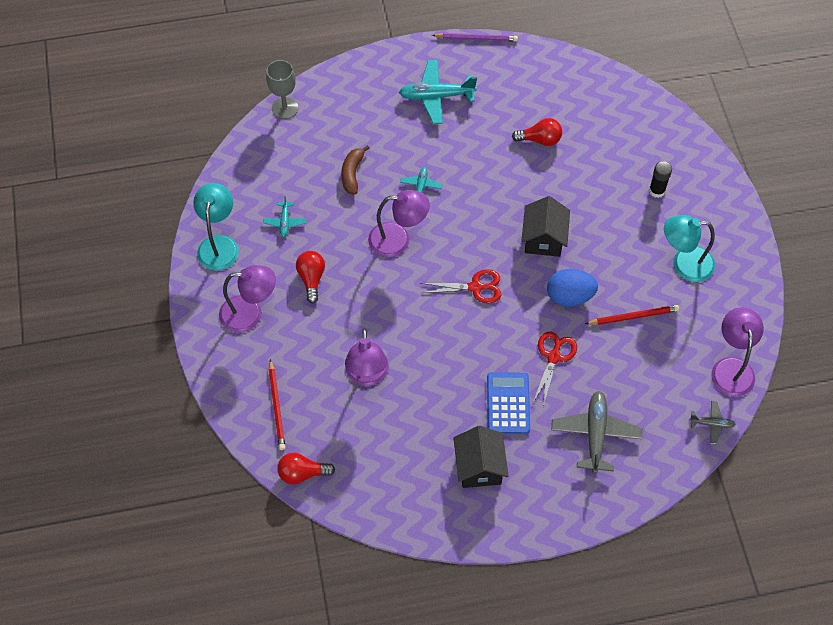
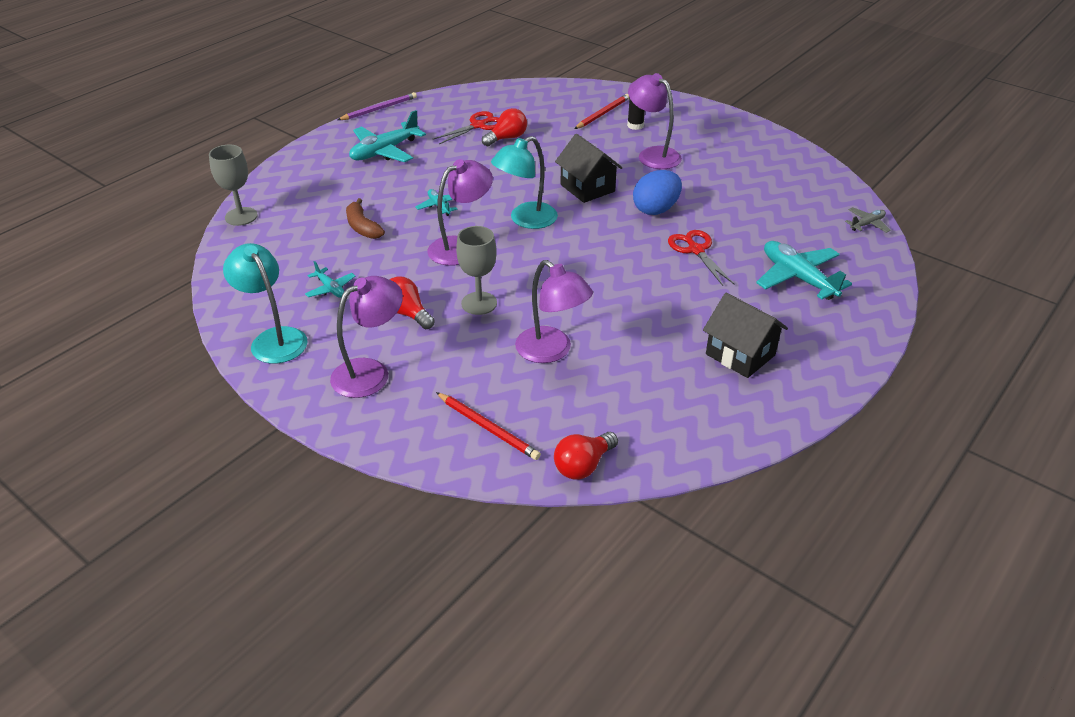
camera: 40 degrees left, 20 degrees down
red scissors [421,269,501,303] -> red scissors moved to [433,111,499,144]
blue calculator [487,372,530,434] -> none
grey plane [551,391,642,474] -> turquoise plane [756,241,852,300]
red pencil [585,305,679,325] -> red pencil moved to [574,94,629,129]
turquoise lamp [664,215,715,282] -> turquoise lamp moved to [491,136,558,229]
purple lamp [711,307,764,397] -> purple lamp moved to [628,73,682,169]
none -> grey goblet [456,226,497,315]

